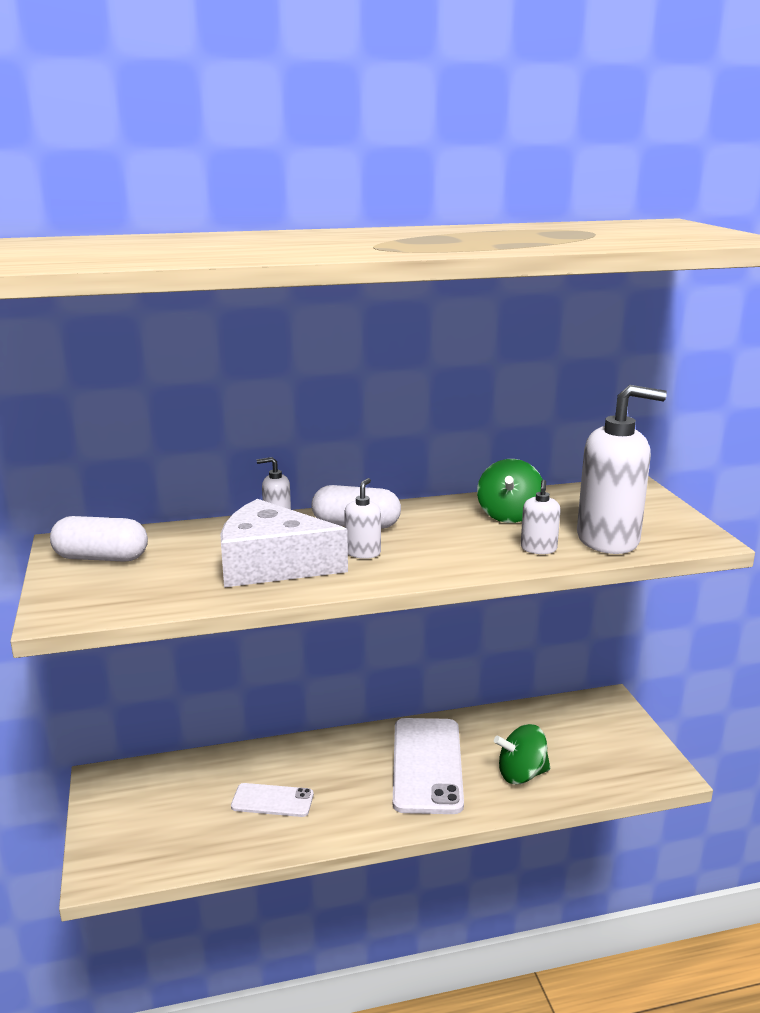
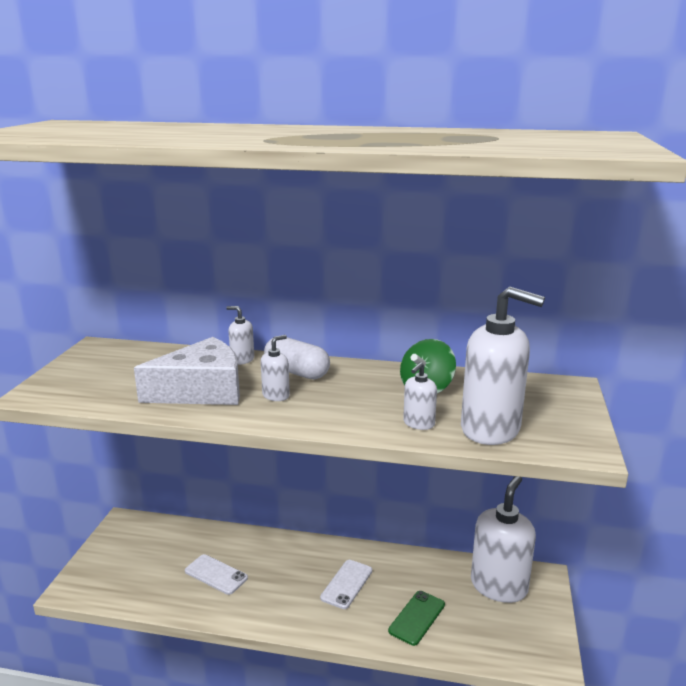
camera: 25 degrees right, 0 degrees up
white capsule [50,516,148,562] -> none
white cheese [220,499,348,587] -> white cheese turned 120 degrees clockwise [134,337,240,405]
white phone [393,718,464,814] -> white phone [320,560,372,609], size x0.53
green spinning top [494,724,550,784] -> green phone [388,591,445,646]
none -> white soap dispenser [471,476,536,603]

